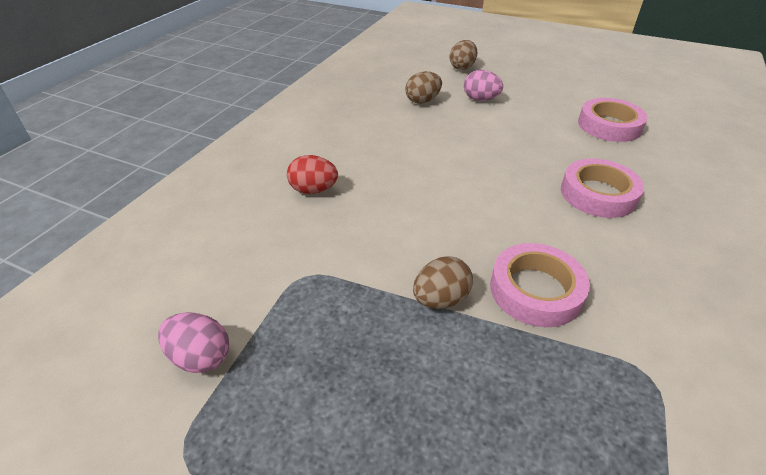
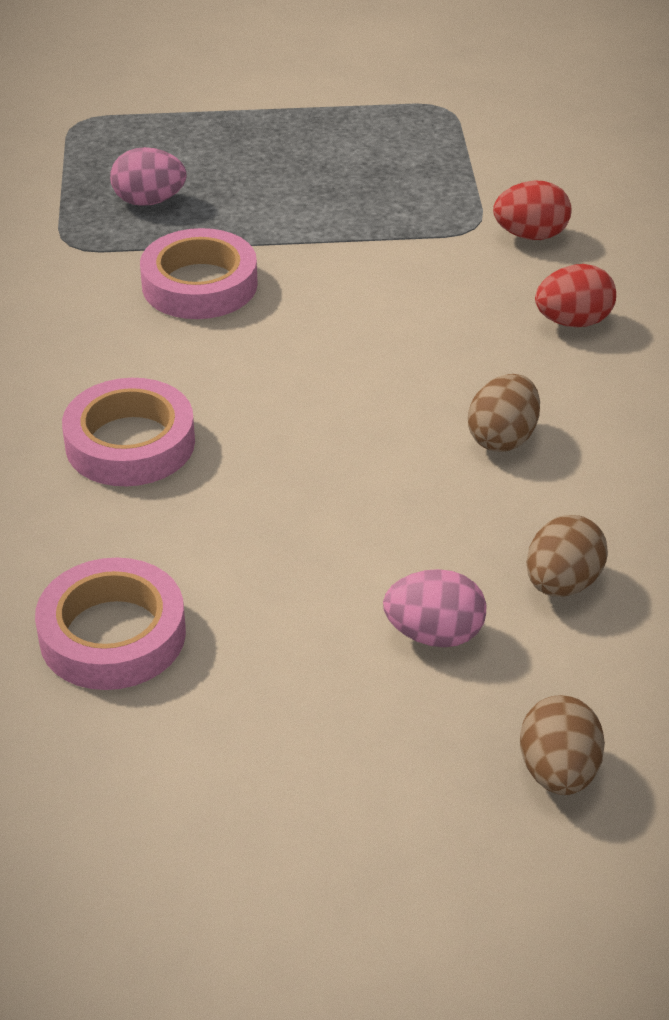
camera: 155 degrees right, 0 degrees up
pink egg [158,312,229,373] -> pink egg moved to [110,147,186,206]
brown egg [413,256,473,309] -> brown egg moved to [468,374,540,452]
none -> red egg [493,180,571,240]

